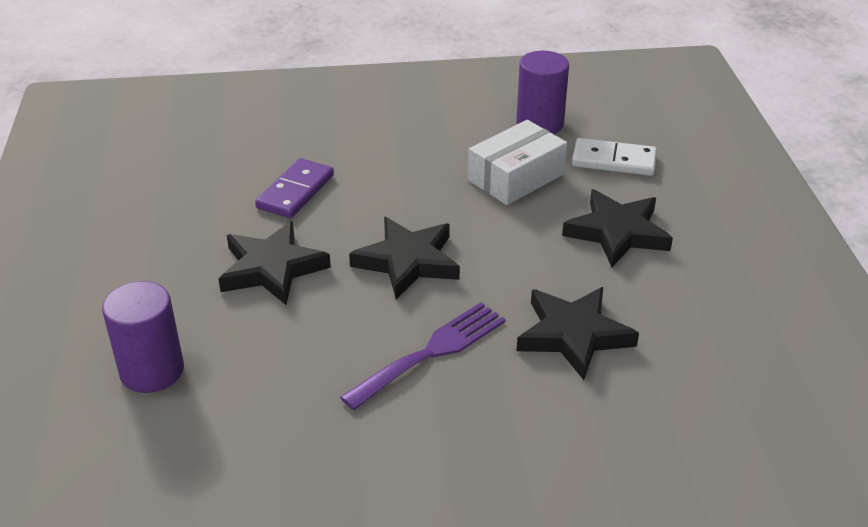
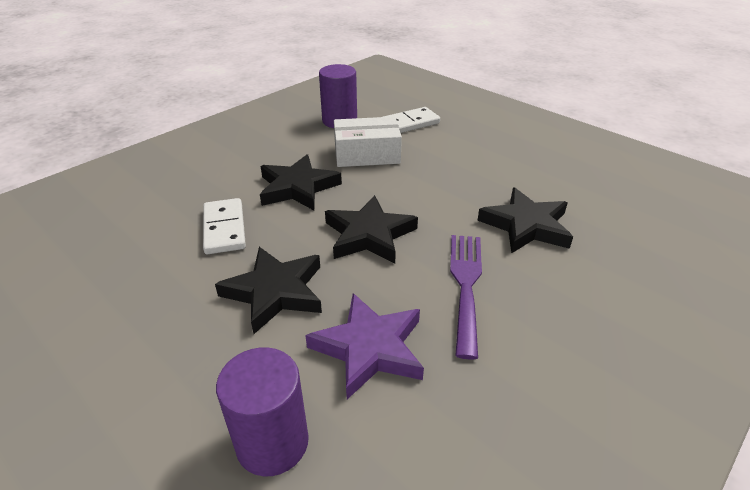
camera: 40 degrees left, 0 degrees up
purple domino [255,158,334,218] -> white domino [203,198,246,254]
white box [468,120,567,205] -> white box turned 75 degrees clockwise [334,117,402,167]
black star [562,189,673,267] -> black star moved to [260,154,342,210]
none -> purple star [305,293,424,399]

